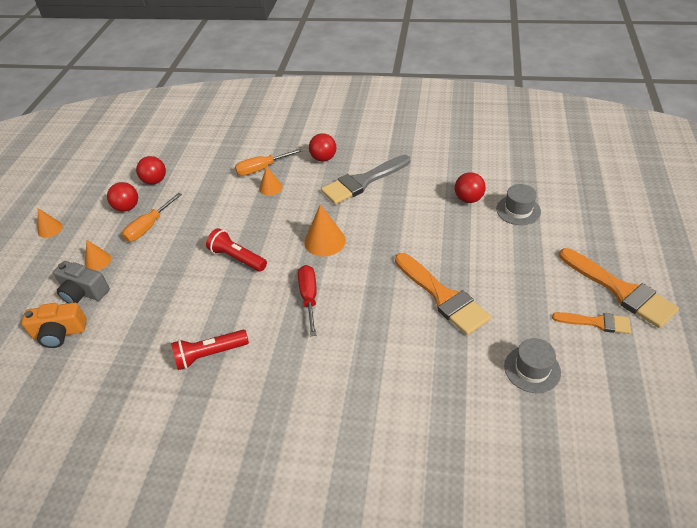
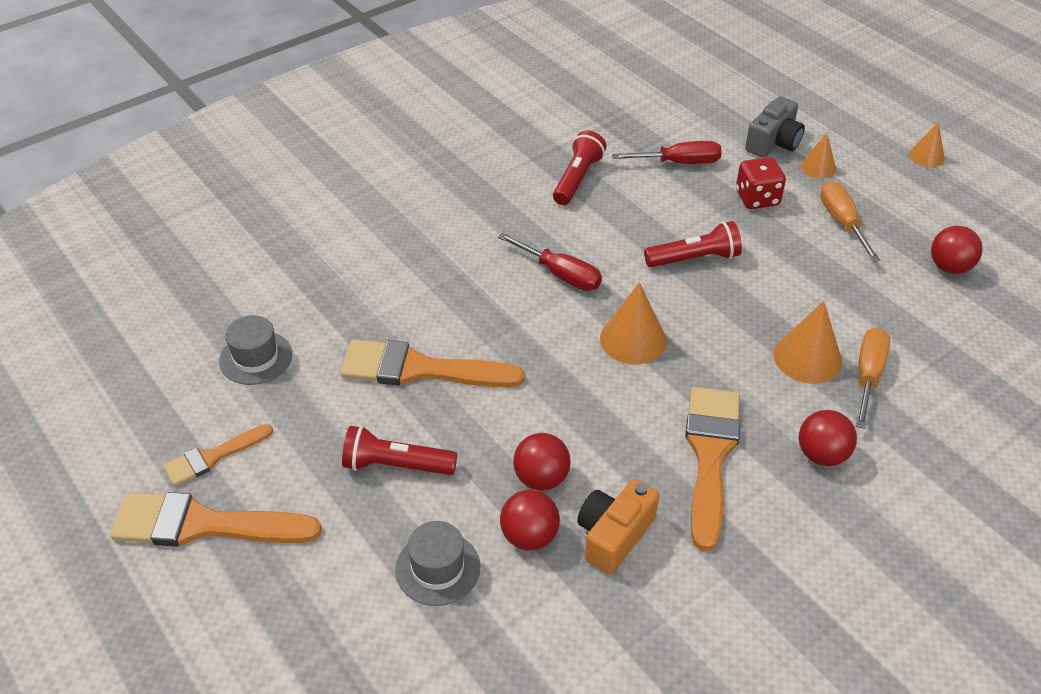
camera: 130 degrees right, 0 degrees up
orange camera [22,303,87,348] -> orange camera moved to [577,479,659,575]
grey camera [53,261,110,303] -> grey camera turned 150 degrees clockwise [745,96,805,158]
red ball [107,182,138,212] -> red ball moved to [513,433,571,491]
orange cone [259,166,282,196] -> orange cone [774,301,842,384], size x1.62
grey brush [321,155,410,205] -> orange brush [685,387,740,551]
none -> red flashlight [342,426,457,475]
none -> red screwdriver [612,141,722,164]
none -> red dice [736,157,786,209]

